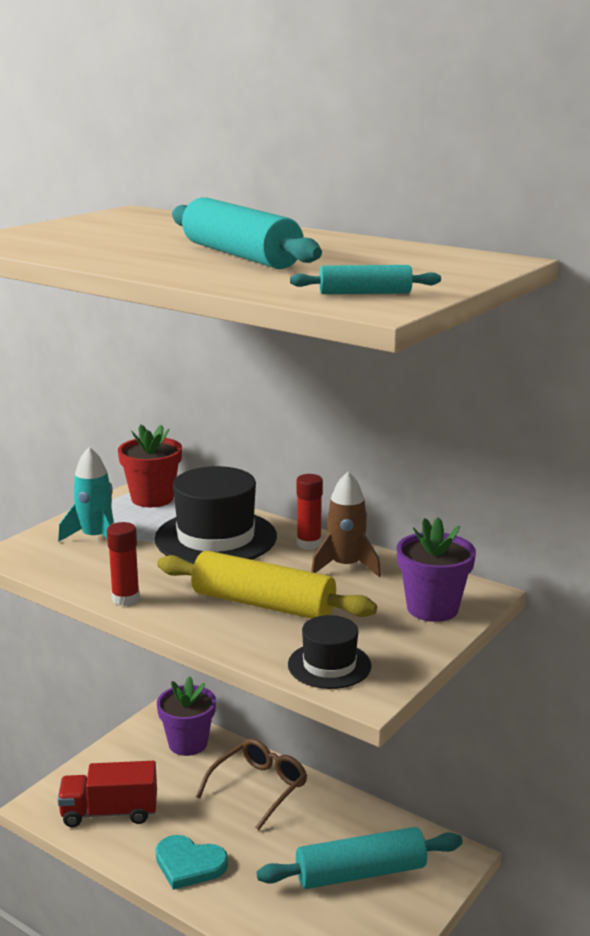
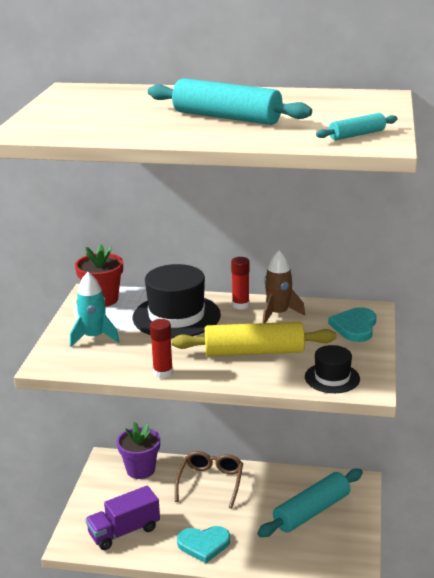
camera: 25 degrees left, 5 degrees up
red truck [57,761,157,827] -> purple truck [86,486,160,550]
purple flower pot [397,517,476,622] -> turquoise heart [328,307,377,342]

